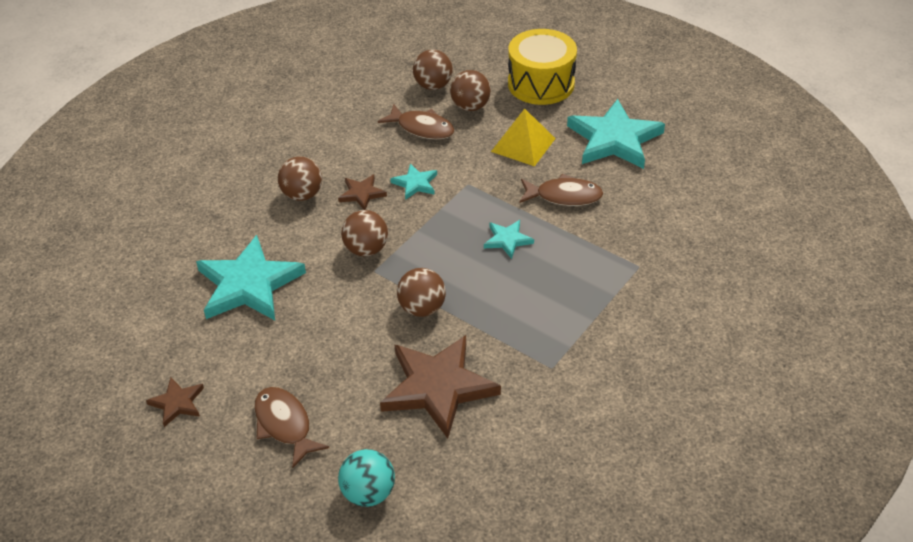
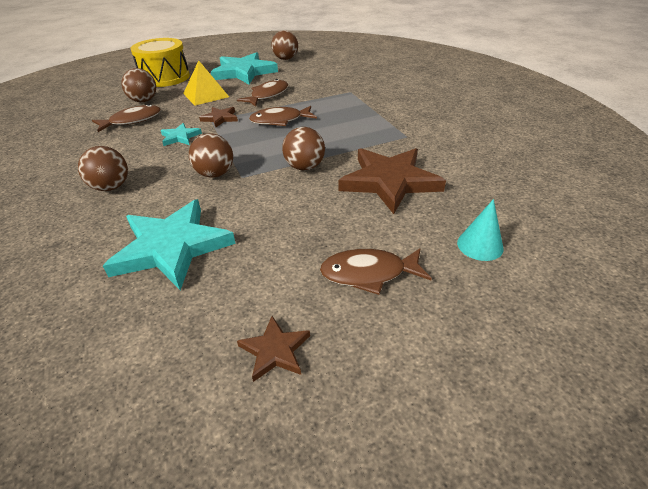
camera: 60 degrees left, 5 degrees down
brown star [338,175,387,210] -> brown star moved to [199,107,238,127]
turquoise ball [338,449,395,507] -> turquoise cone [457,199,503,261]
brown ball [413,50,453,90] -> brown ball moved to [271,30,298,60]
turquoise star [484,220,534,259] -> brown fish [249,106,317,126]

